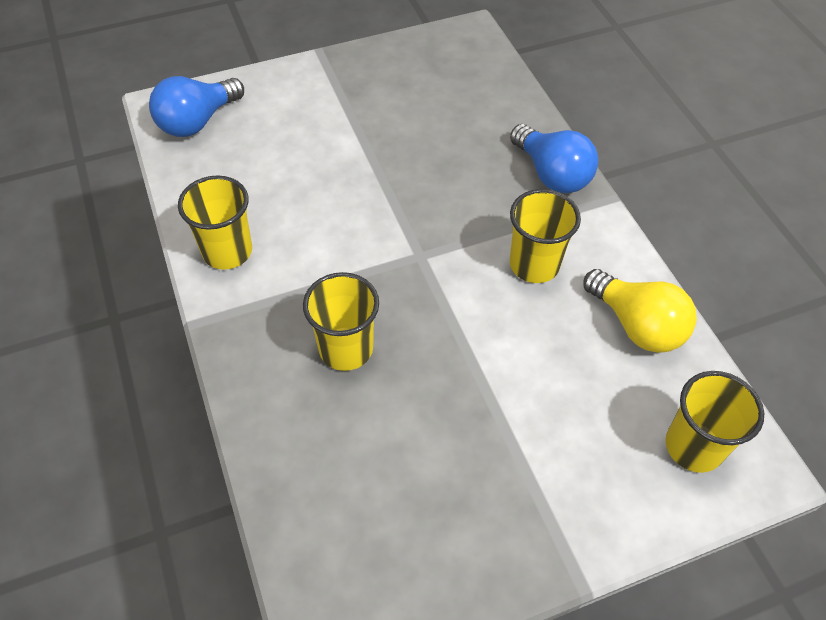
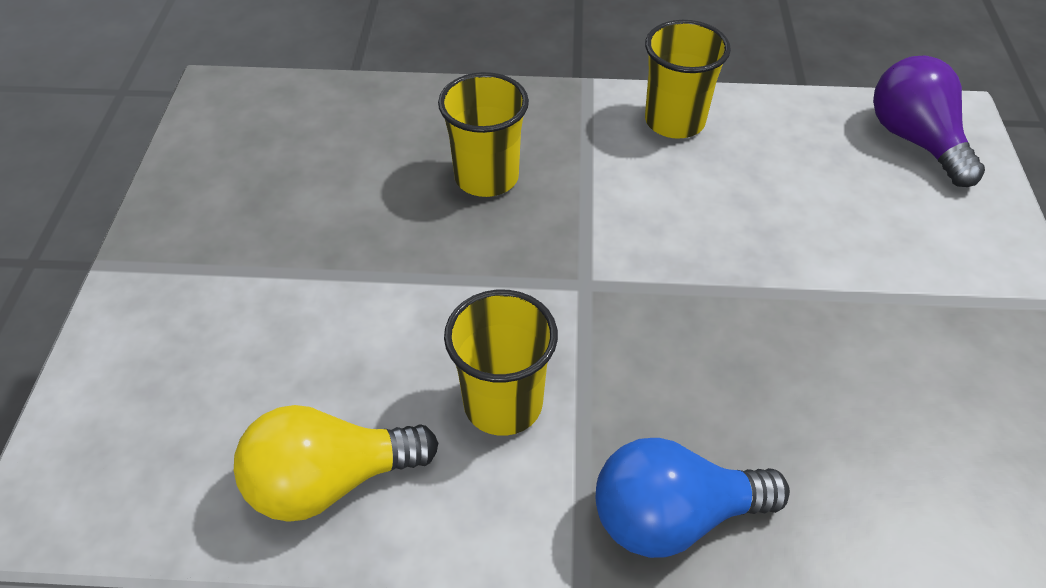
camera: 115 degrees right, 5 degrees down
blue light bulb [149,76,244,137] -> purple light bulb [873,56,985,187]
yellow cup [665,371,764,473] -> none

